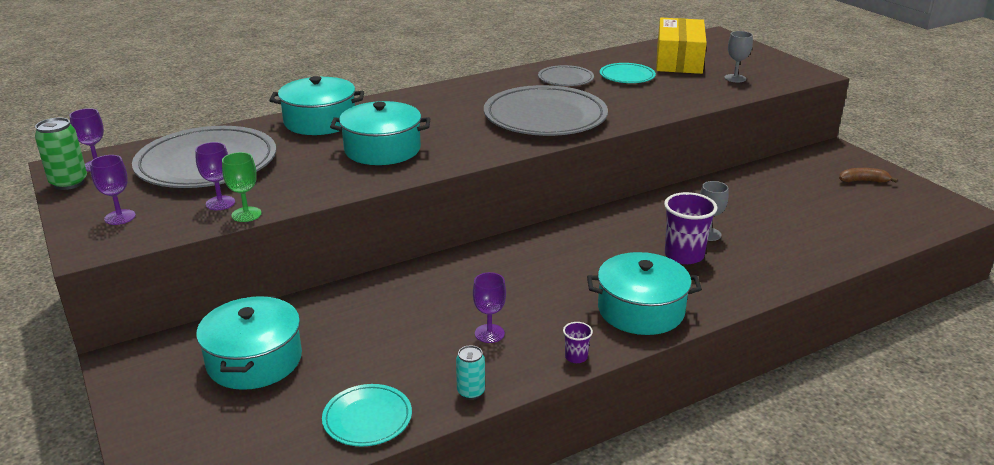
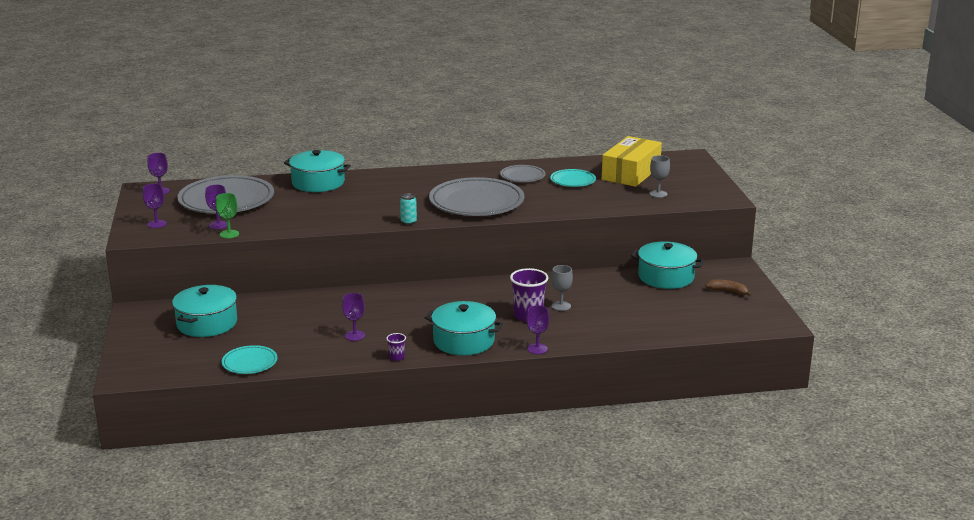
camera: 20 degrees right, 5 degrees down
green can [35,117,87,190] -> none
turquoise pot [330,101,430,165] -> turquoise pot moved to [631,241,704,289]
turquoise can [456,345,485,400] -> turquoise can moved to [400,193,417,225]
none -> purple goblet [527,305,550,354]

